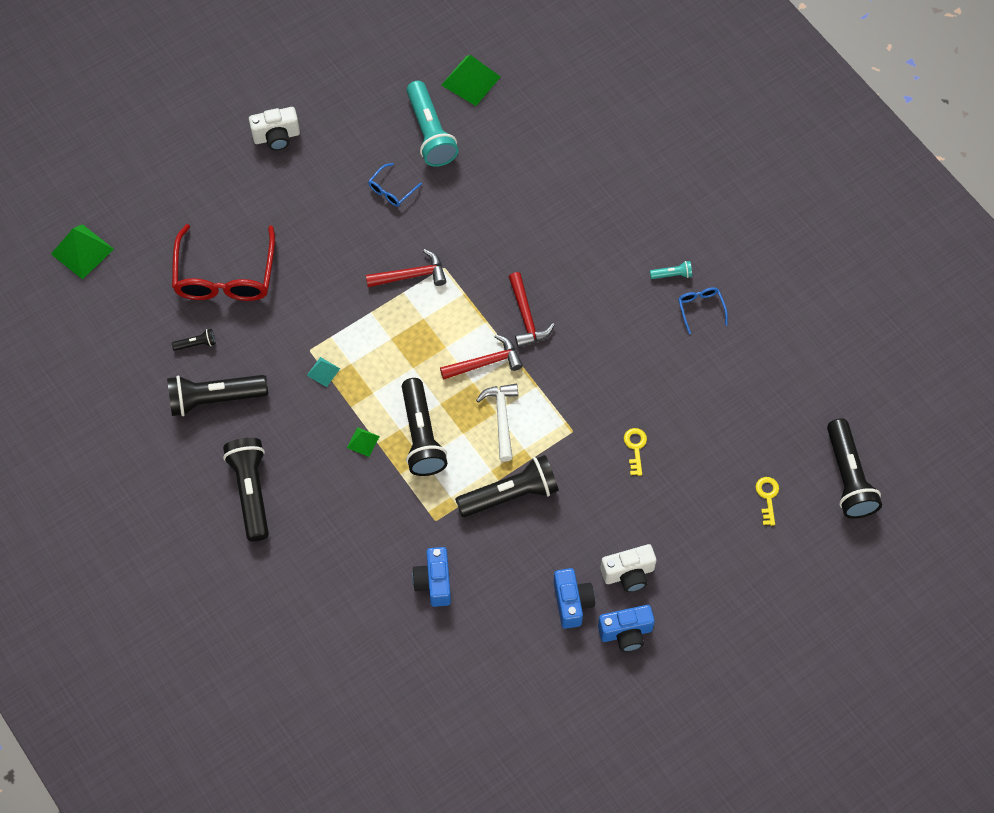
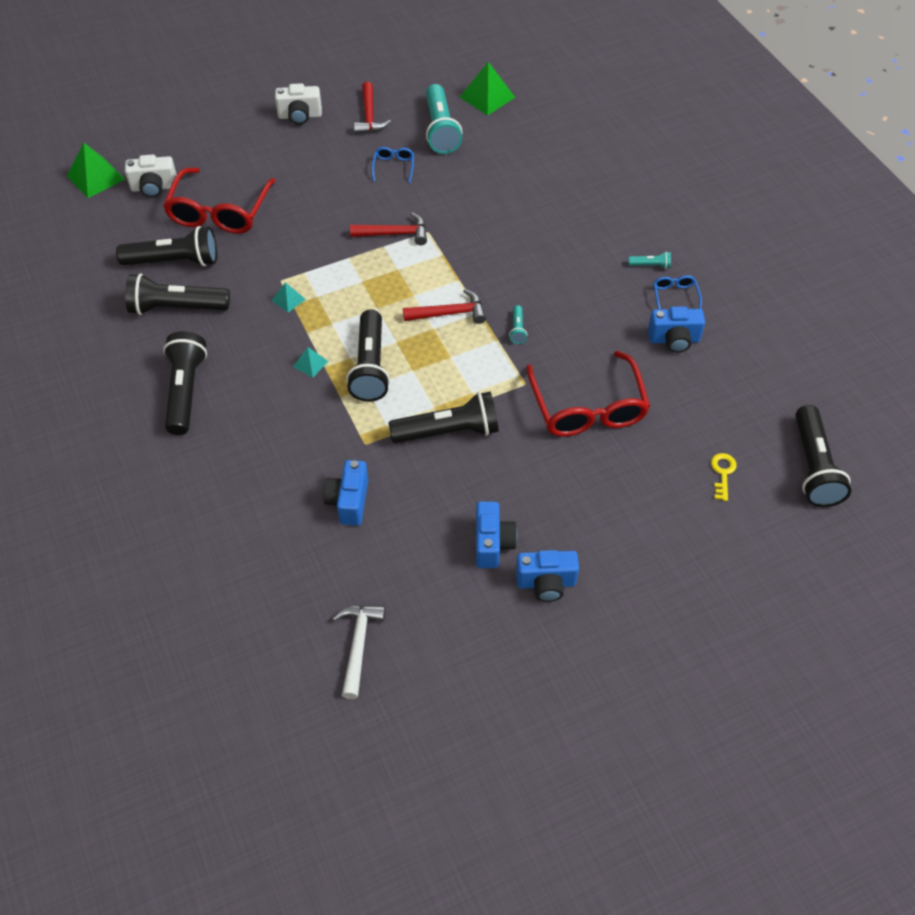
camera: 10 degrees right, 10 degrees down
black flashlight [172,329,216,351] -> black flashlight [116,226,217,267], size x2.29
green pyramid [347,427,380,457] -> turquoise pyramid [293,347,328,378]
blue glasses [368,163,422,206] -> blue glasses turned 135 degrees clockwise [372,147,414,183]
white hammer [476,384,518,462] -> white hammer moved to [332,605,386,699]
red hammer [509,272,554,347] -> red hammer moved to [354,82,391,134]
white camera [600,544,656,592] -> white camera moved to [125,155,177,198]
yellow key [624,428,647,476] -> red glasses [526,351,650,437]
none -> turquoise flashlight [509,305,527,344]
none -> blue camera [648,306,705,353]

